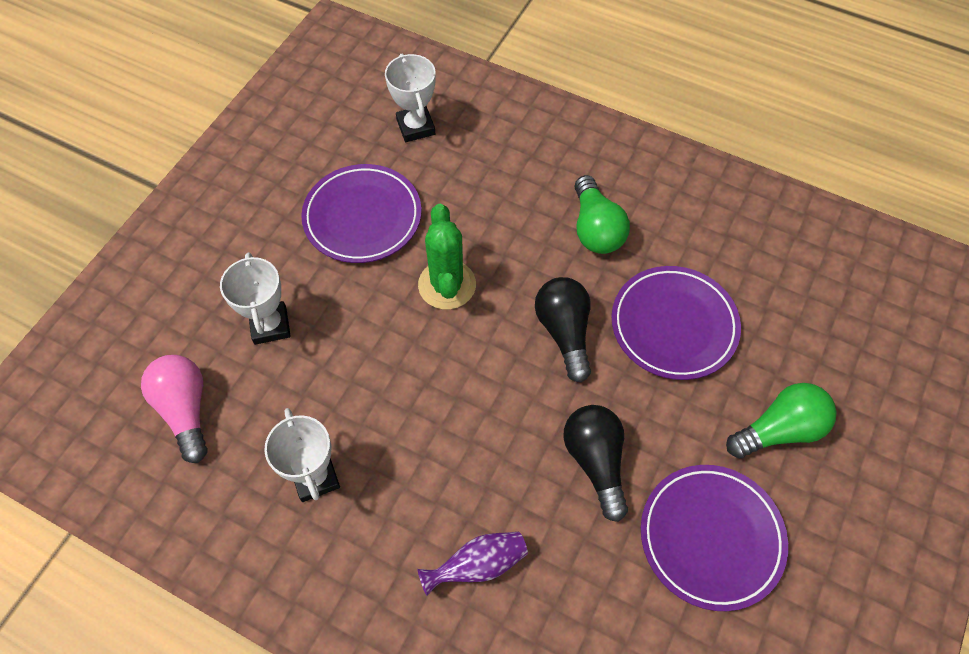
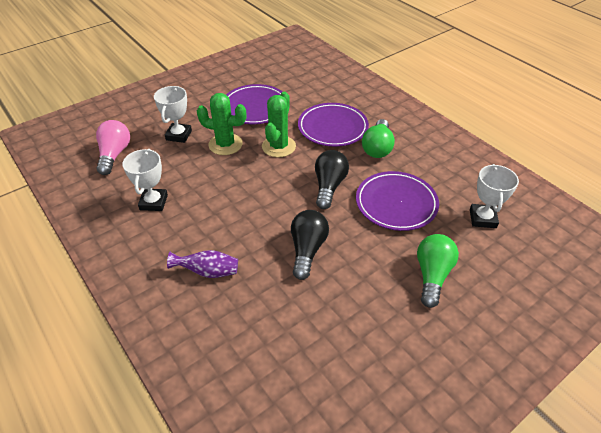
camera: 25 degrees right, 15 degrees down
white trophy [385,54,436,142] -> white trophy moved to [470,164,519,228]
purple plate [641,465,788,611] -> purple plate moved to [298,103,369,147]
green light bulb [726,383,837,458] -> green light bulb turned 75 degrees counterclockwise [417,234,459,308]
none -> green cactus [197,93,246,155]

